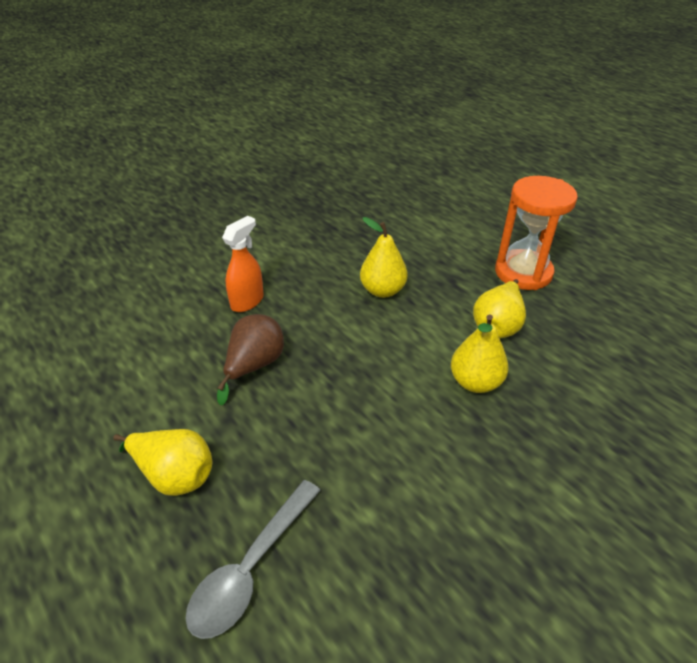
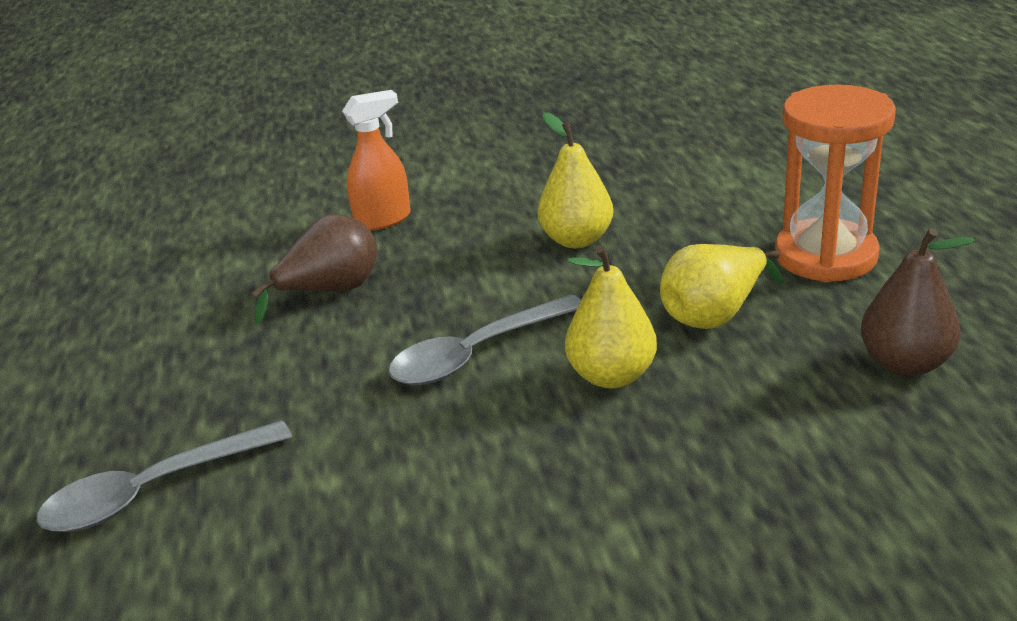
camera: 30 degrees right, 10 degrees down
yellow pear [113,429,212,496] -> none
none -> grey spoon [389,294,581,385]
none -> brown pear [861,229,975,376]

